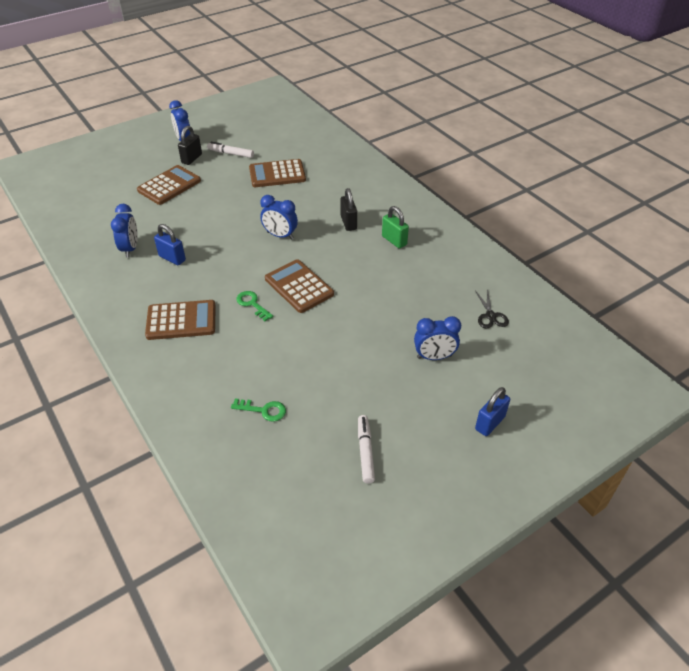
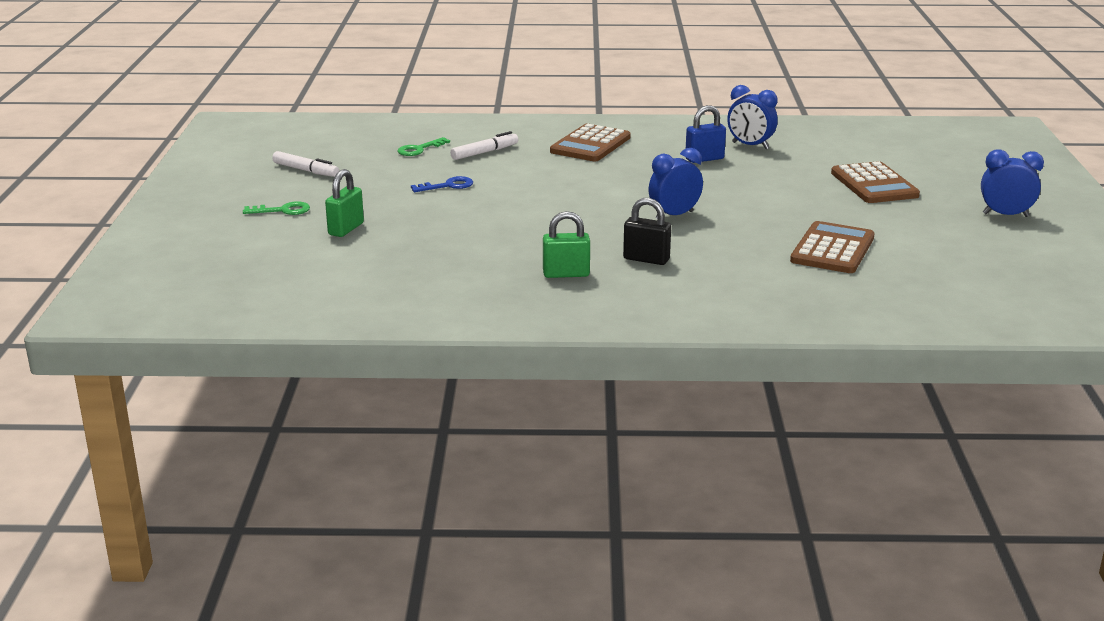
camera: 125 degrees right, 20 degrees down
black padlock [178,126,202,165] -> none
white marker [207,142,254,158] -> white marker moved to [450,131,518,160]
green key [237,291,273,321] -> green key moved to [243,201,310,215]
brown calculator [265,259,334,313] -> none
blue clock [414,316,461,360] -> green padlock [325,169,364,237]
black scissors [475,288,509,328] -> none
blue padlock [475,387,510,436] -> none
none -> blue key [411,176,473,192]

